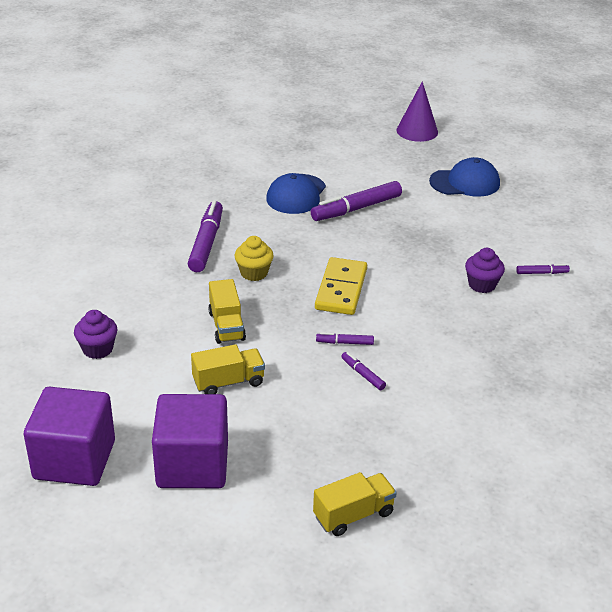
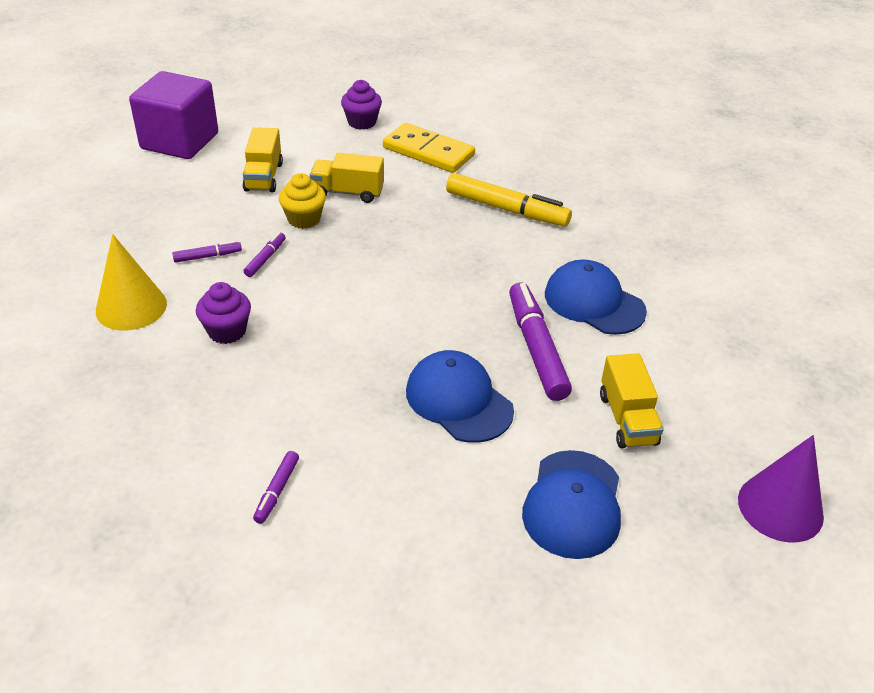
camera: 110 degrees right, 5 degrees up
purple cube [24,387,115,486] -> none
purple marker [188,200,223,272] -> yellow marker [446,173,572,227]
yellow cupcake [234,236,274,281] -> yellow cupcake moved to [279,173,326,229]
yellow truck [313,472,397,536] -> yellow truck moved to [600,353,664,449]
yellow domino [315,257,367,315] -> yellow domino moved to [383,123,475,173]
purple cupcake [465,248,505,293] -> purple cupcake moved to [196,282,251,344]
none -> yellow cone [96,234,167,330]
none -> blue cap [406,350,514,443]

